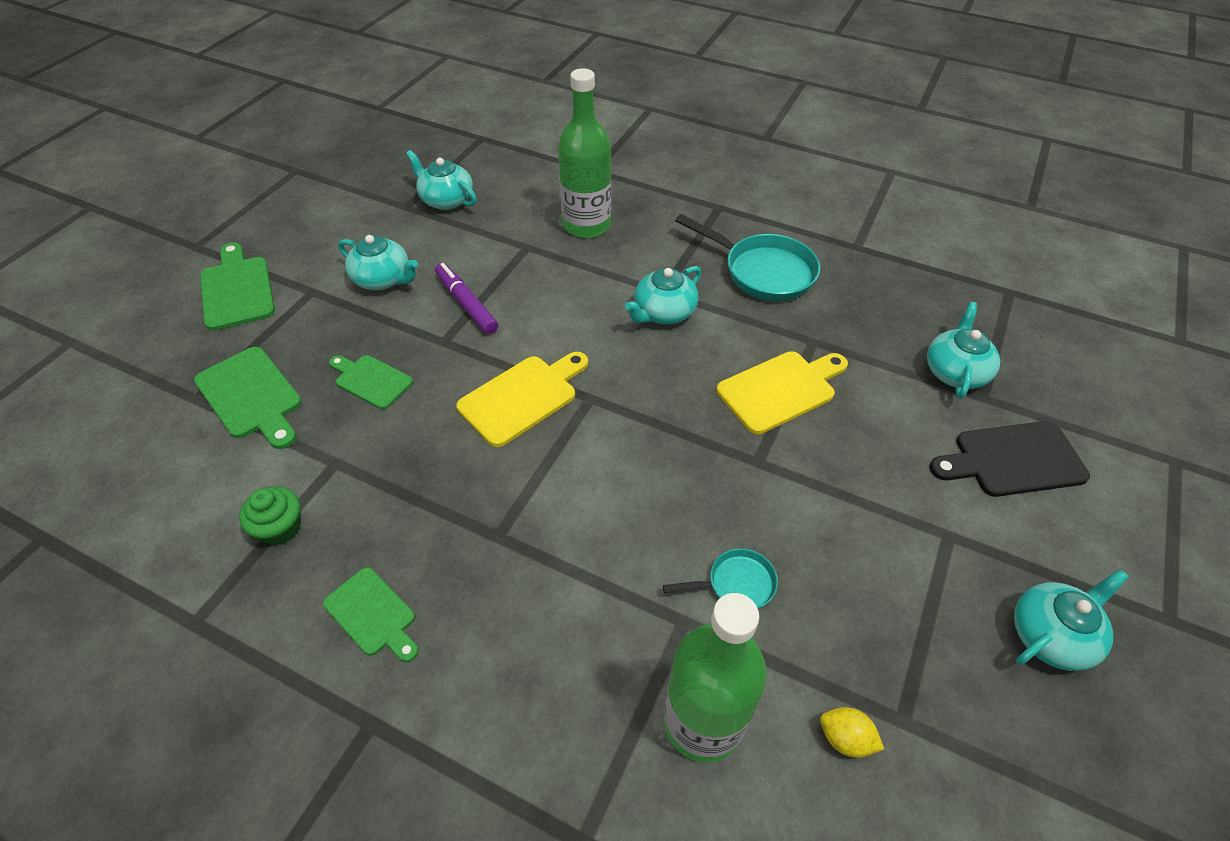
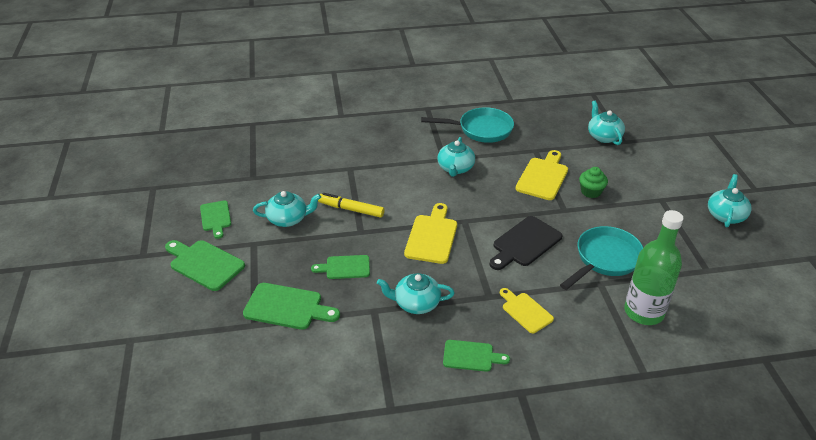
camera: 35 degrees left, 10 degrees down
green cupcake [239,486,301,545] -> green cupcake moved to [579,167,608,198]
turquoise teapot [406,150,477,210] -> turquoise teapot moved to [377,273,455,314]
purple marker [435,263,498,334] -> yellow marker [318,193,385,218]
green bottle [558,68,611,238] -> none
turquoise pan [663,548,778,609] -> turquoise pan [560,226,643,290], size x1.89
yellow lemon [820,707,884,758] -> none
black cutting board [929,421,1090,497] -> black cutting board moved to [489,216,562,270]
none -> green cutting board [200,200,231,239]
none -> yellow cutting board [500,288,554,333]

